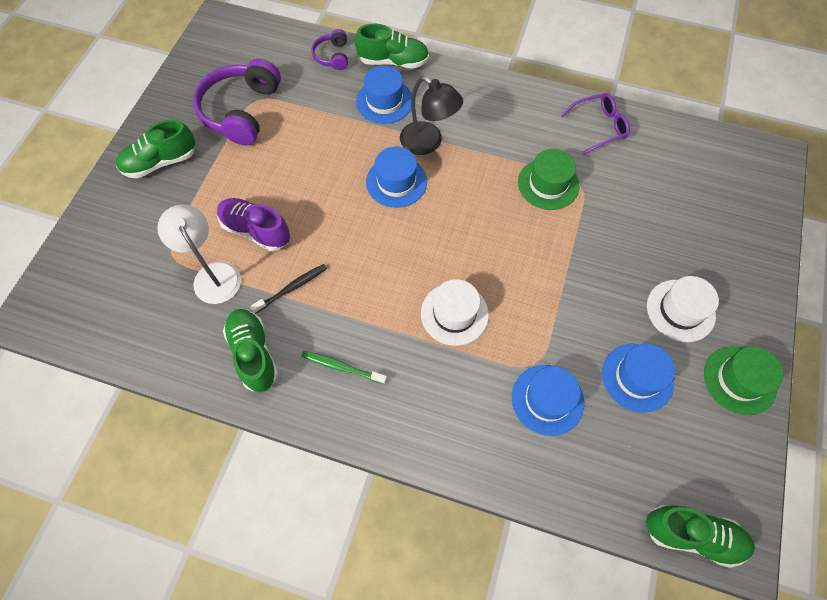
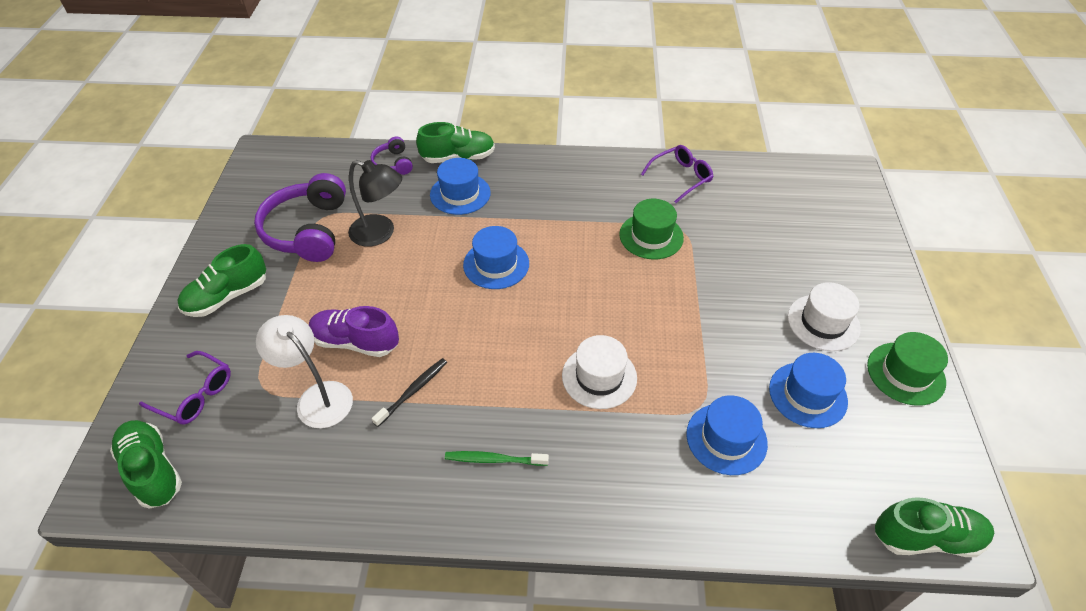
camera: 15 degrees left, 15 degrees down
green shoe [223,309,278,392] -> green shoe moved to [110,420,182,509]
black lamp [400,76,463,155] -> black lamp moved to [348,160,402,247]
none -> purple glasses [139,351,231,425]

